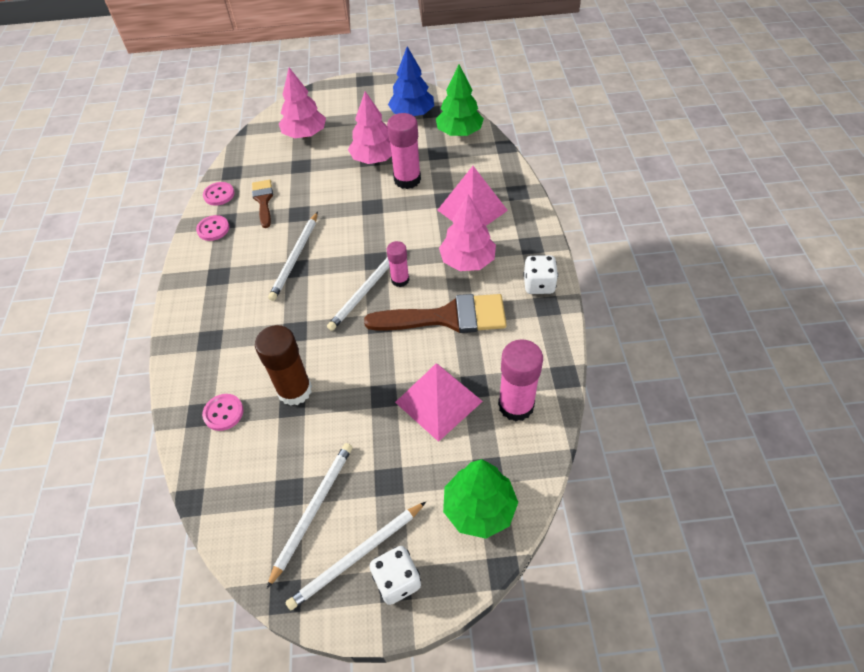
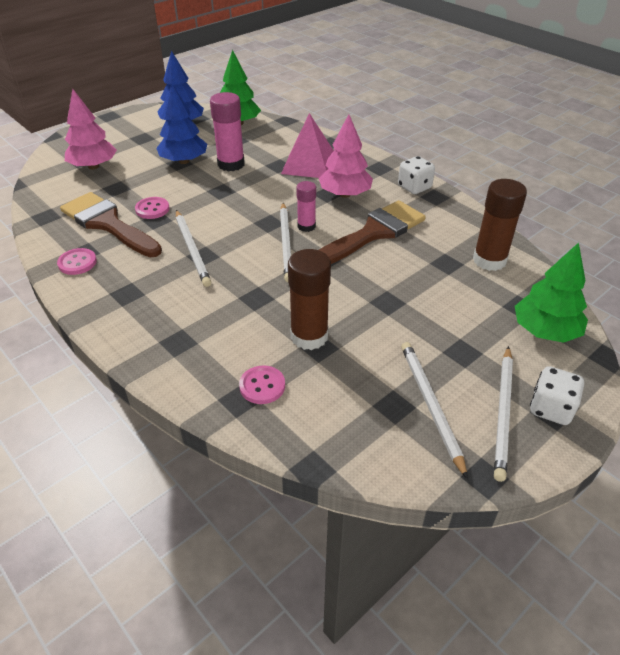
camera: 40 degrees left, 10 degrees down
pink button [203,182,235,206] -> pink button moved to [135,197,169,219]
brown brush [252,180,273,228] -> brown brush [60,192,162,257], size x1.79
pink tree [348,91,392,164] -> blue tree [156,84,207,164]
pink pyramid [395,363,483,442] -> none
pink glue stick [498,339,543,421] -> brown glue stick [473,179,527,271]

